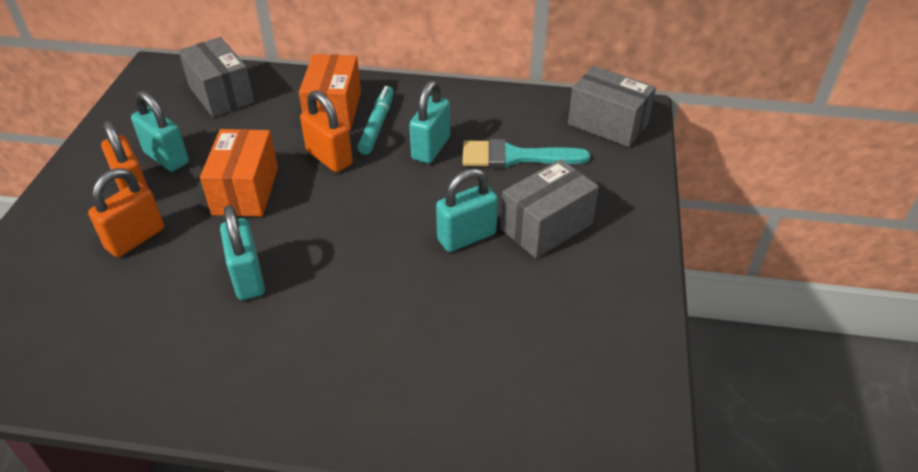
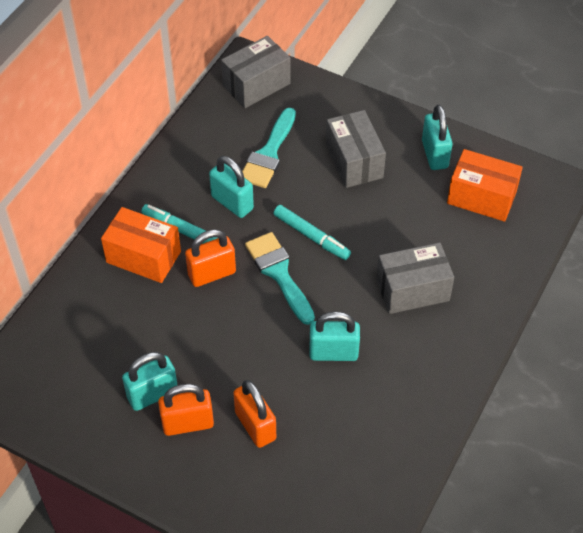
camera: 70 degrees left, 10 degrees up
grey box [179,37,254,117] -> grey box moved to [376,242,454,314]
orange box [200,129,278,217] -> orange box moved to [447,149,523,222]
turquoise padlock [436,168,498,252] -> turquoise padlock moved to [422,105,453,170]
none -> turquoise brush [245,232,315,325]
none -> turquoise marker [273,205,351,260]

